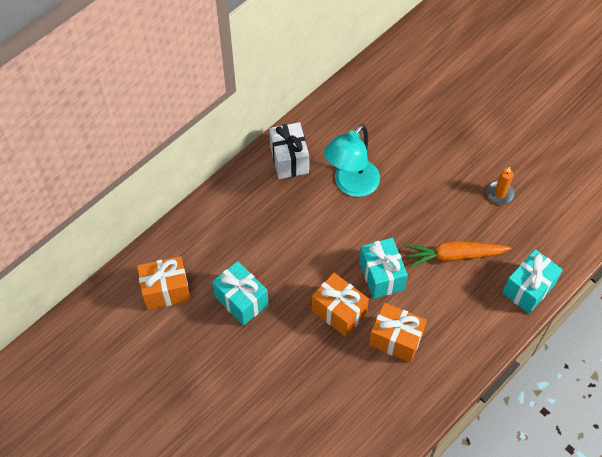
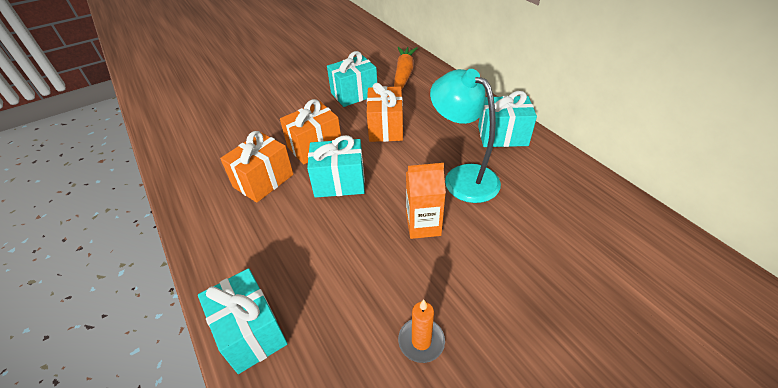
camera: 105 degrees right, 15 degrees down
orange gift [137,256,191,310] -> orange gift moved to [367,83,403,142]
white gift [269,122,309,179] -> turquoise gift [478,91,537,147]
orange carrot [405,241,511,268] -> orange carrot moved to [394,47,418,89]
none -> orange carton [406,163,446,239]

